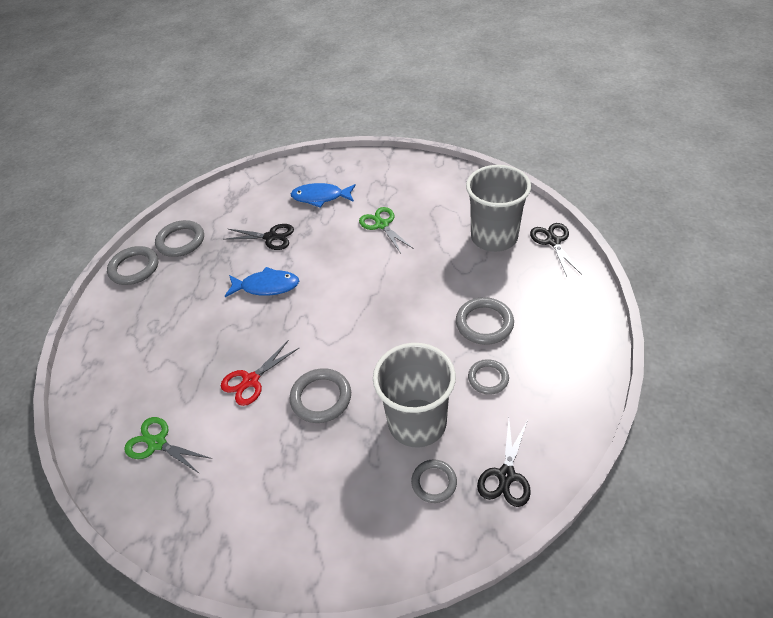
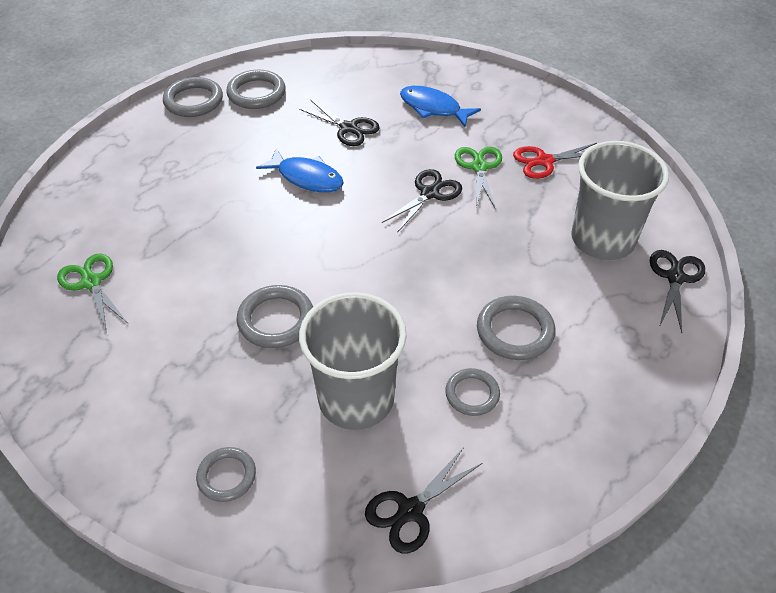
camera: 25 degrees right, 0 degrees up
red scissors [221,340,299,406] -> red scissors moved to [513,143,597,179]
grey ring [411,459,457,503] -> grey ring moved to [196,447,256,502]
none -> black scissors [382,169,462,233]

